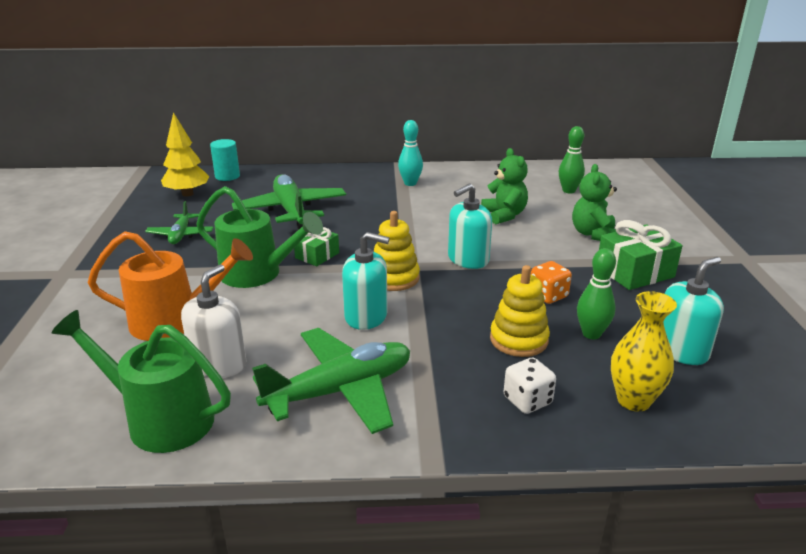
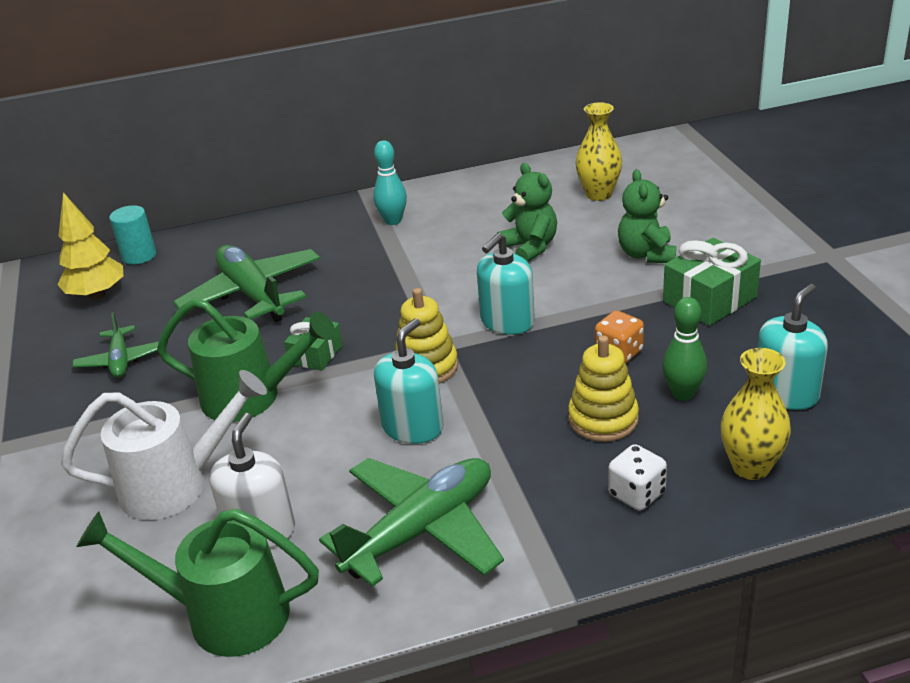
camera: 10 degrees left, 5 degrees up
orange watering can [87,231,253,341] -> white watering can [61,370,267,520]
turquoise soap dispenser [342,232,390,330] -> turquoise soap dispenser turned 60 degrees counterclockwise [374,318,444,444]
green bowling pin [559,126,585,194] -> yellow vase [575,102,622,201]

